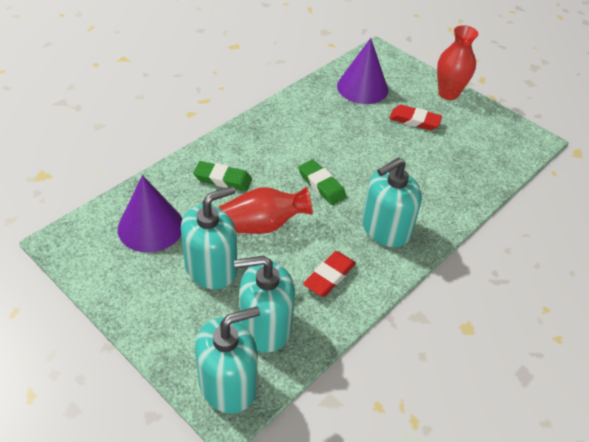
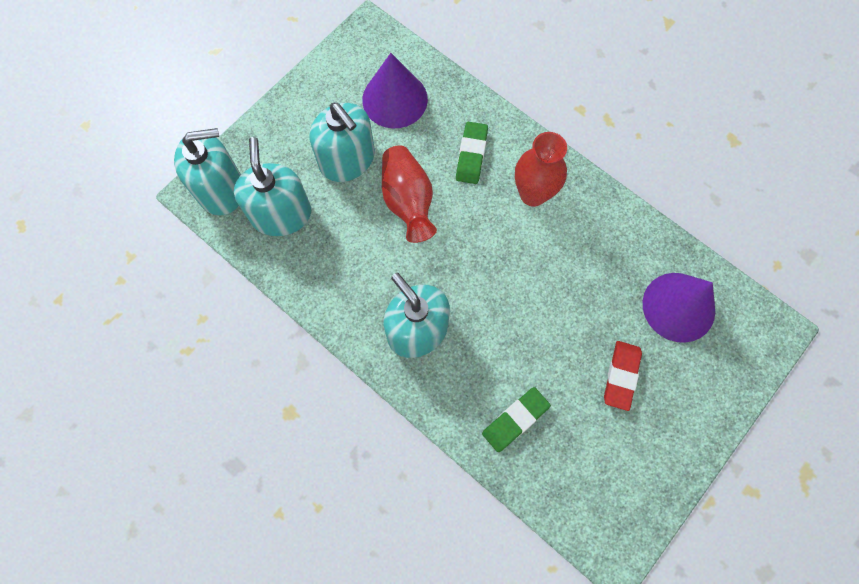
camera: 90 degrees right, 25 degrees up
turquoise soap dispenser [195,306,260,414] -> turquoise soap dispenser turned 75 degrees counterclockwise [174,128,241,215]
green eraser [299,160,347,205] -> green eraser moved to [482,387,551,452]
red eraser [303,251,356,297] -> none
red vase [437,25,478,100] -> red vase moved to [515,132,567,207]

